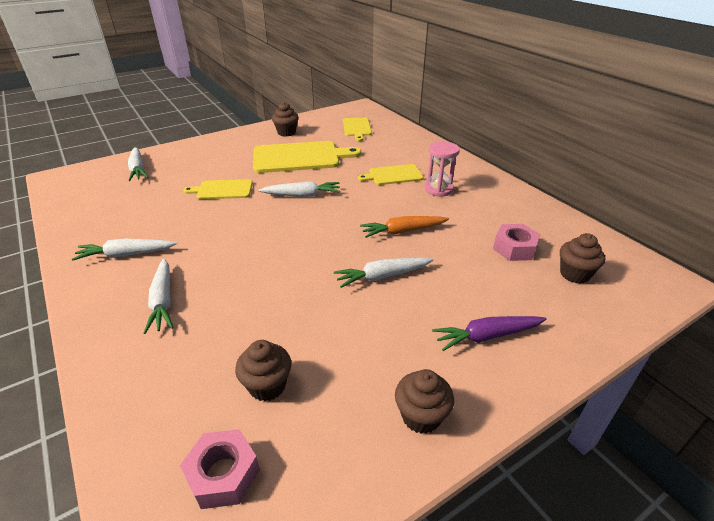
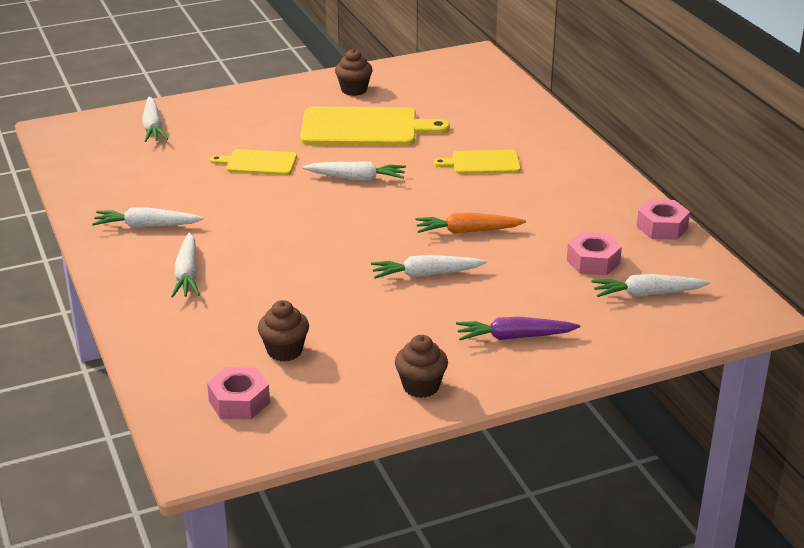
camera: 10 degrees right, 5 degrees down
yellow cutting board [343,118,372,141] -> none
pink hourglass [425,141,460,197] -> none
brown cupcake [560,233,605,284] -> white carrot [591,274,710,297]
none -> pink nut [636,199,690,240]

